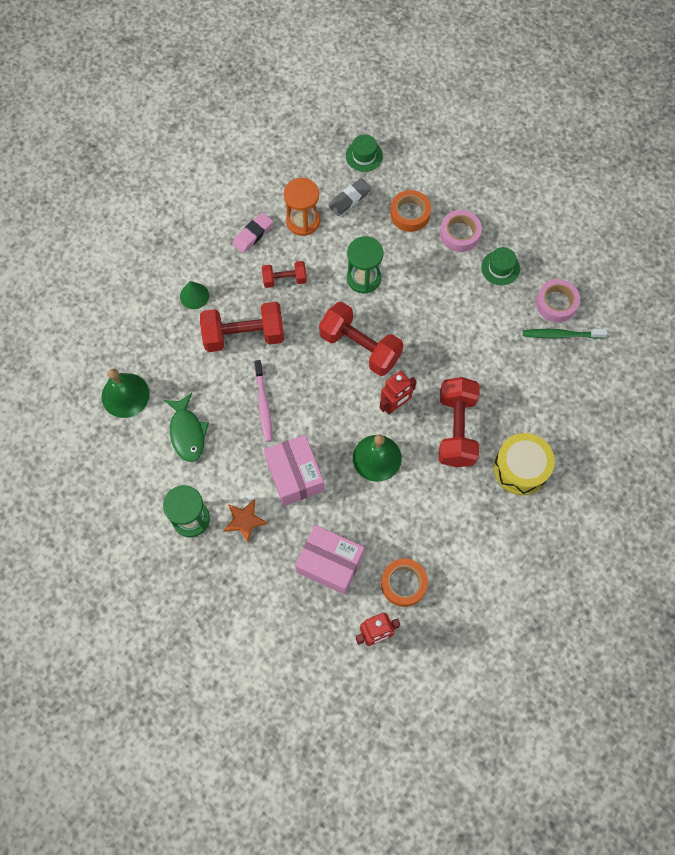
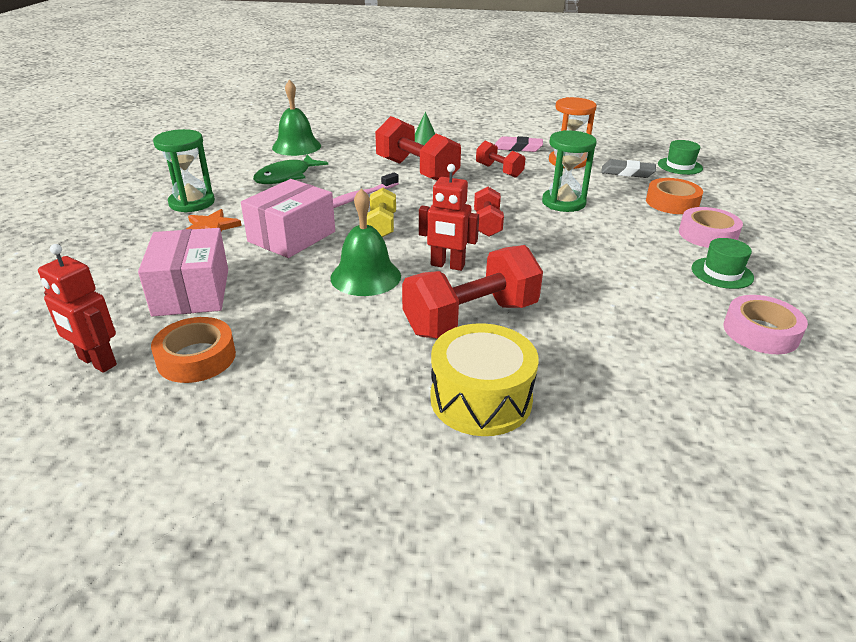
camera: 55 degrees right, 35 degrees down
red dumbbell [319,302,403,376] -> red dumbbell [474,187,504,237], size x0.55
green toothbrush [523,329,607,339] -> none
none -> yellow dumbbell [367,188,396,237]

